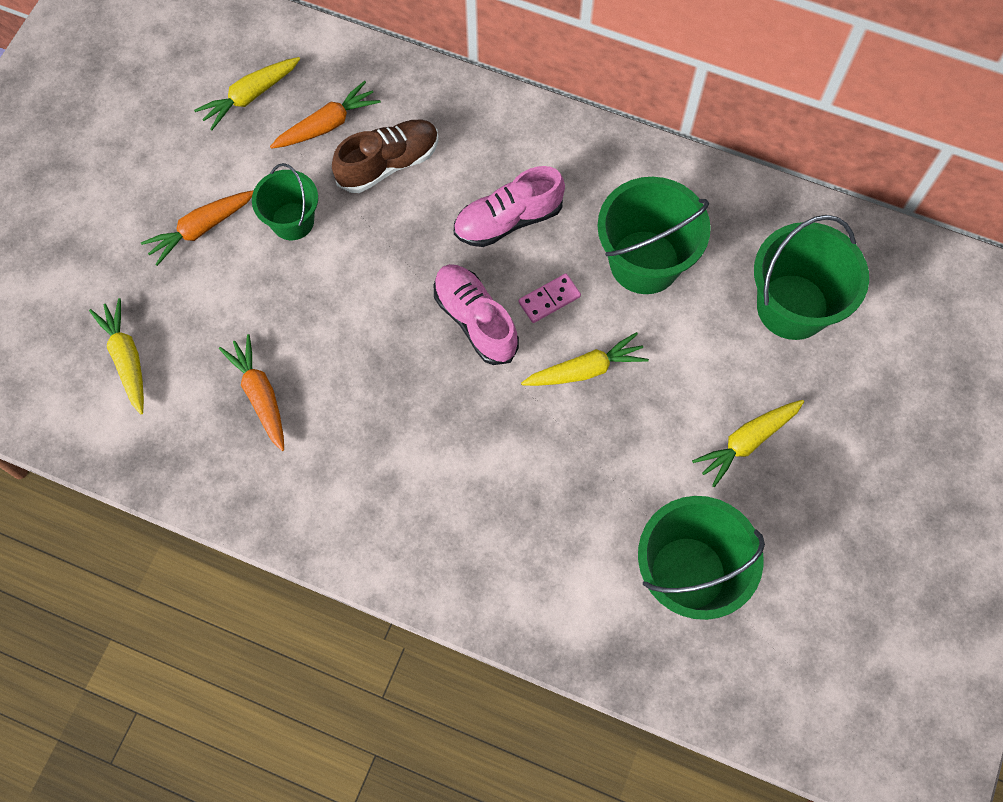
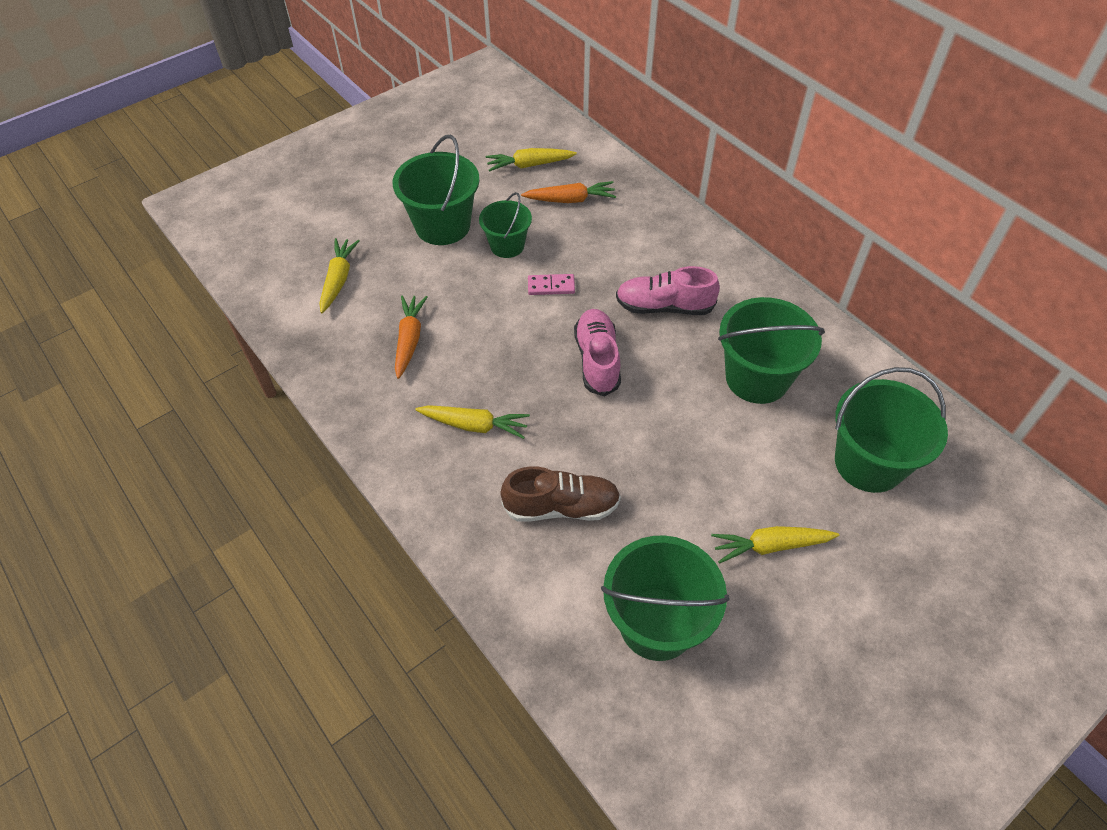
camera: 30 degrees right, 15 degrees down
orange carrot [141,190,254,266] -> green bucket [393,135,480,245]
brown shoe [332,119,439,193] -> brown shoe moved to [500,466,621,522]
pink domino [519,273,581,323] -> pink domino moved to [528,274,575,295]
yellow carrot [521,332,649,386] -> yellow carrot moved to [415,405,530,439]

